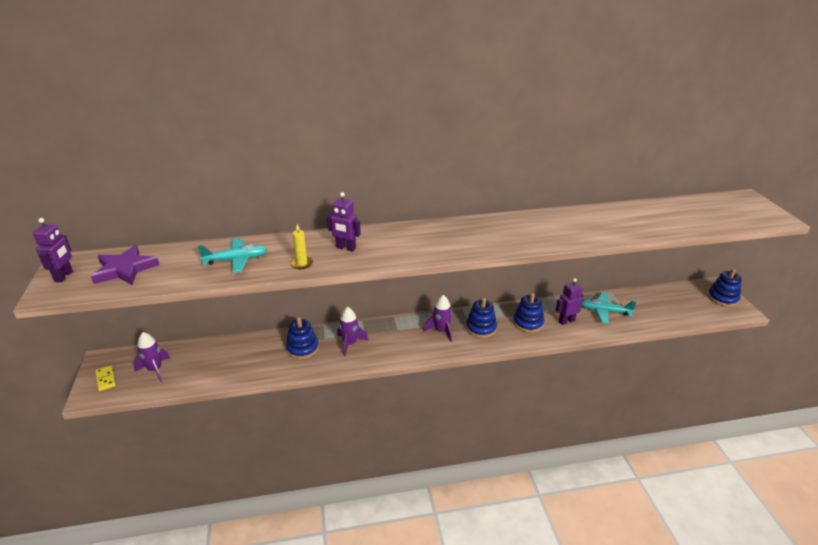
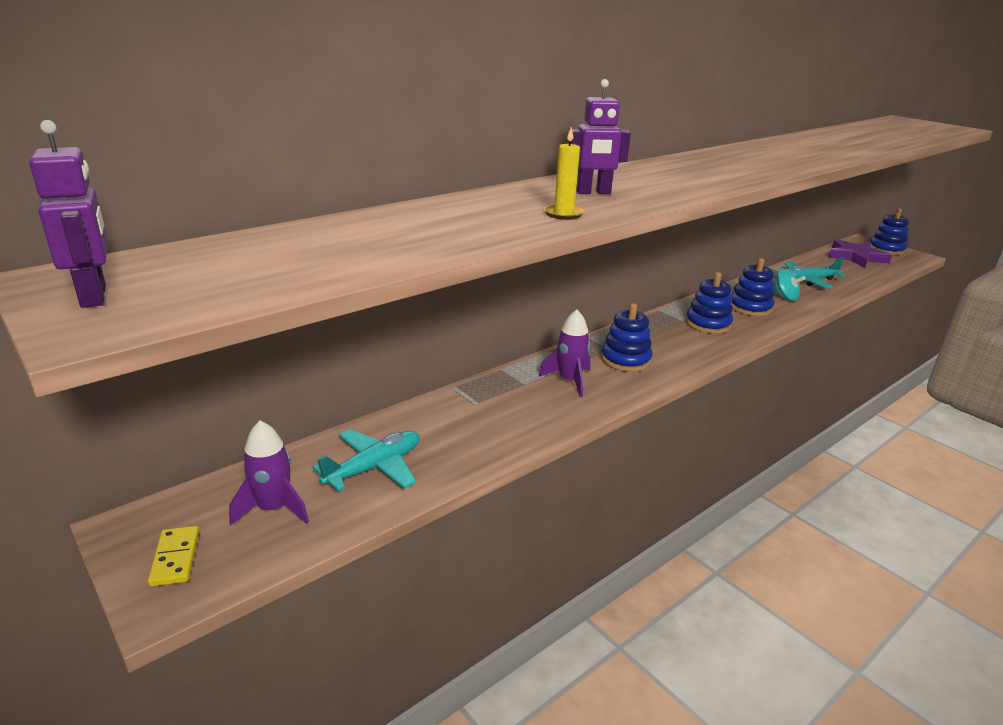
camera: 30 degrees left, 5 degrees down
purple star [91,245,159,285] -> purple star moved to [828,239,892,268]
yellow domino [95,365,116,391] -> yellow domino turned 45 degrees clockwise [148,526,199,587]
turquoise plane [197,238,267,273] -> turquoise plane moved to [313,429,420,491]
blue stacking toy [286,317,319,359] -> blue stacking toy moved to [601,303,653,372]
purple rocket [423,295,452,342] -> none
purple robot [556,278,583,325] -> turquoise spinning top [773,269,806,301]

